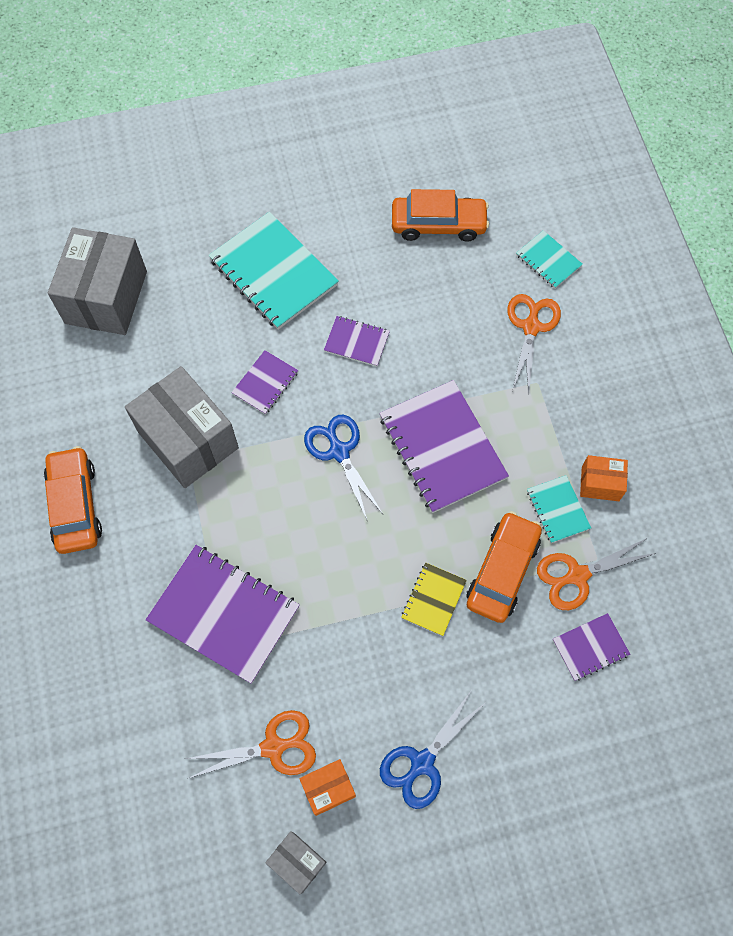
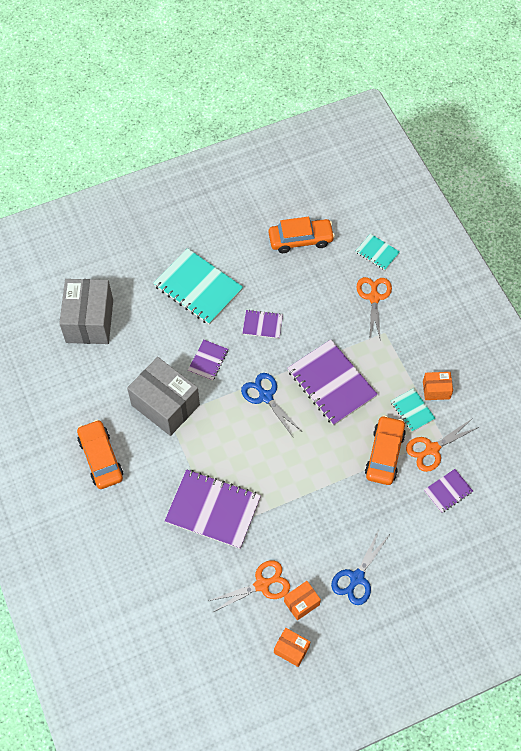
camera: 10 degrees left, 5 degrees down
grey box [265,831,327,894] -> orange box [274,628,310,667]
yellow notebook [401,562,467,636] -> none

